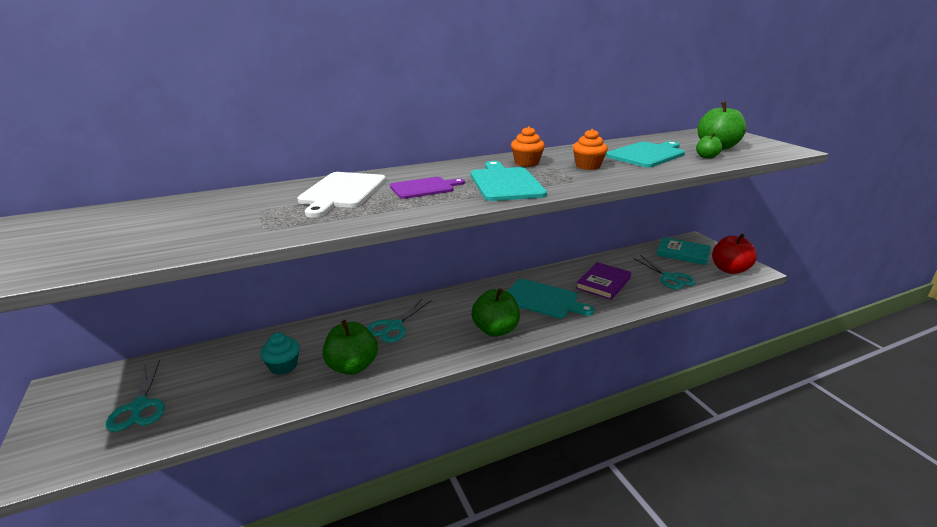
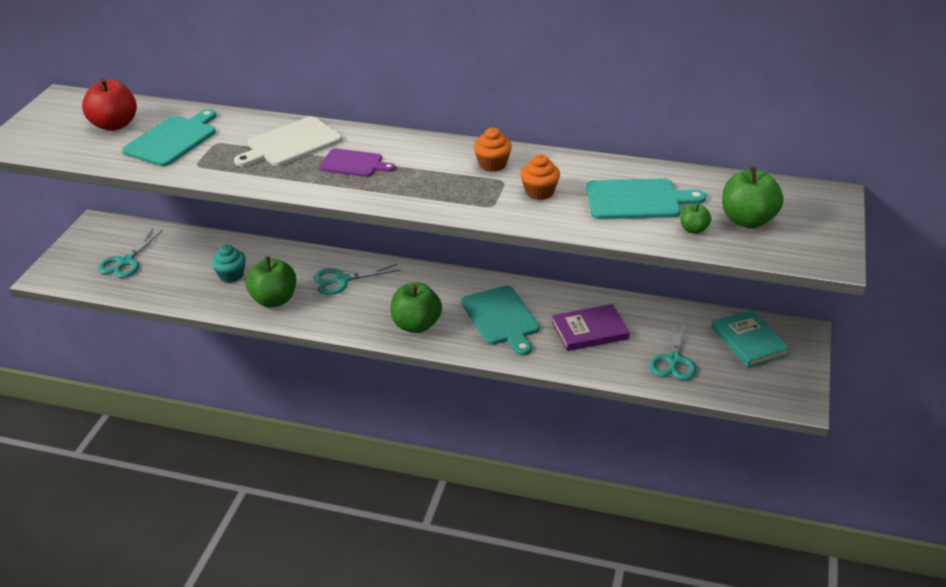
camera: 40 degrees right, 10 degrees up
turquoise cutting board [471,161,547,201] -> turquoise cutting board moved to [122,109,216,166]
red apple [712,234,757,274] -> red apple moved to [82,78,137,131]

